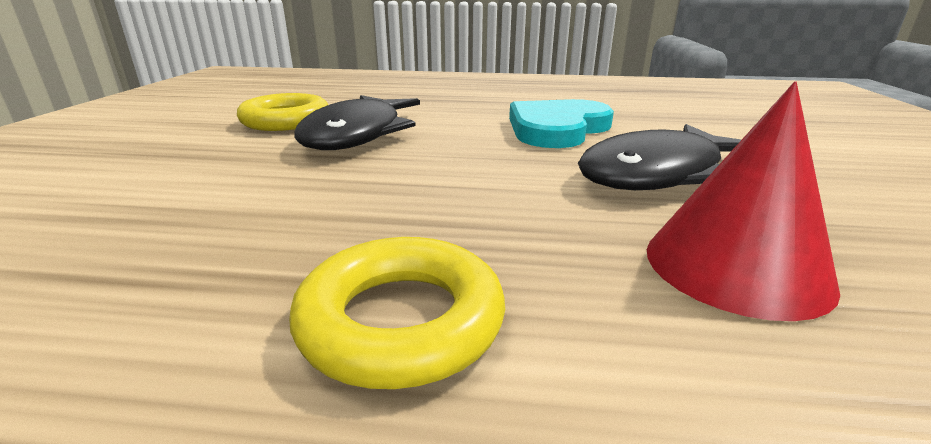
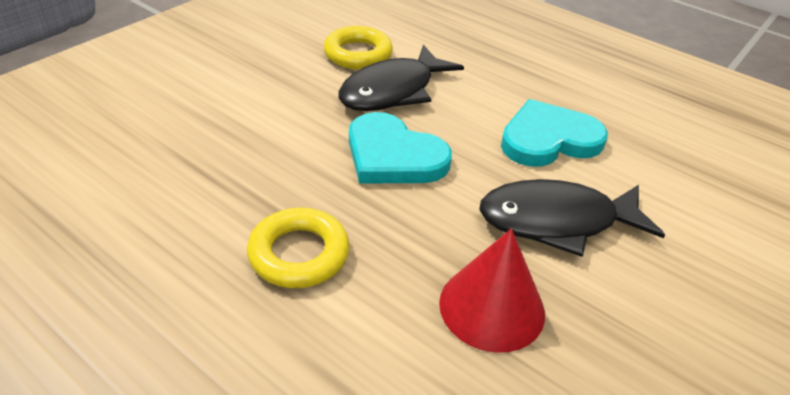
camera: 30 degrees right, 15 degrees up
none -> turquoise heart [349,112,452,184]

